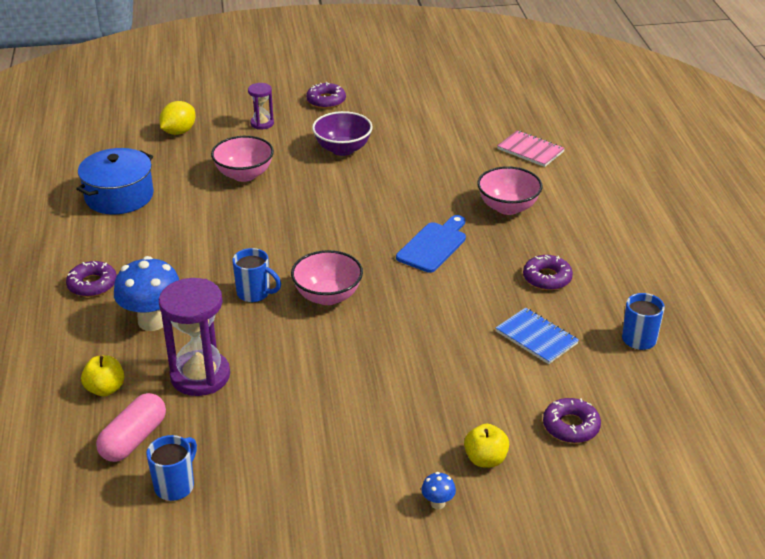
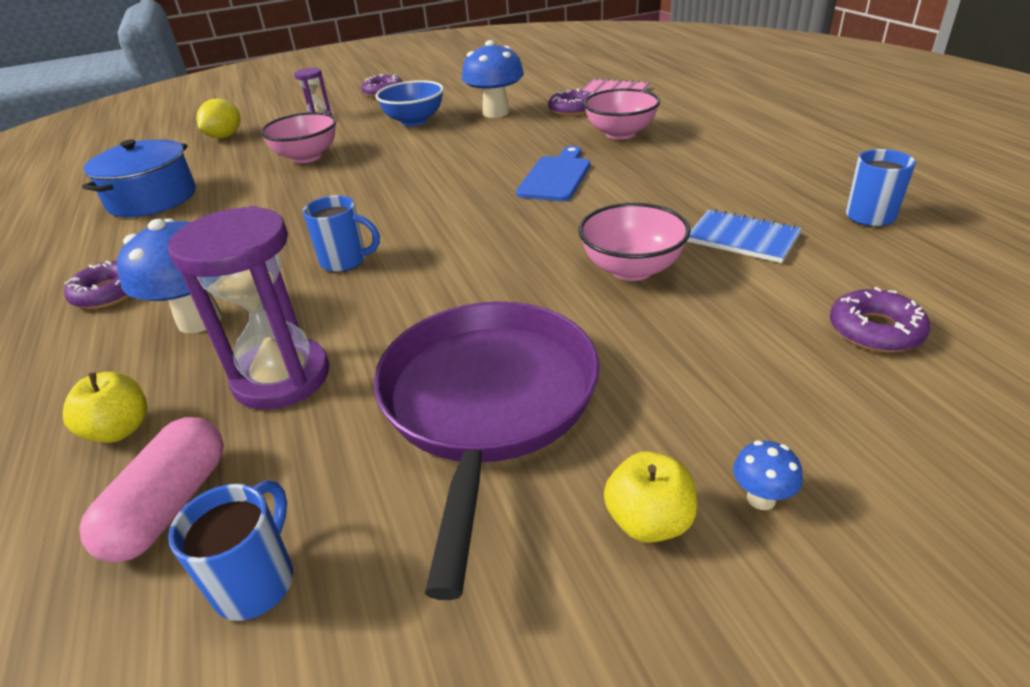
camera: 10 degrees left, 0 degrees up
pink bowl [291,250,363,305] -> pink bowl moved to [579,203,691,281]
purple bowl [312,111,373,156] -> blue bowl [376,80,444,126]
yellow apple [464,424,509,468] -> yellow apple moved to [604,451,697,543]
purple donut [523,255,573,290] -> purple donut moved to [548,89,592,116]
none -> purple pan [374,302,600,600]
none -> blue mushroom [462,40,524,118]

